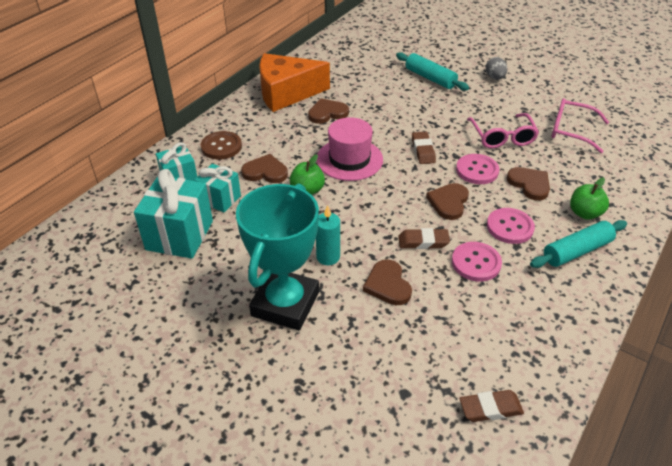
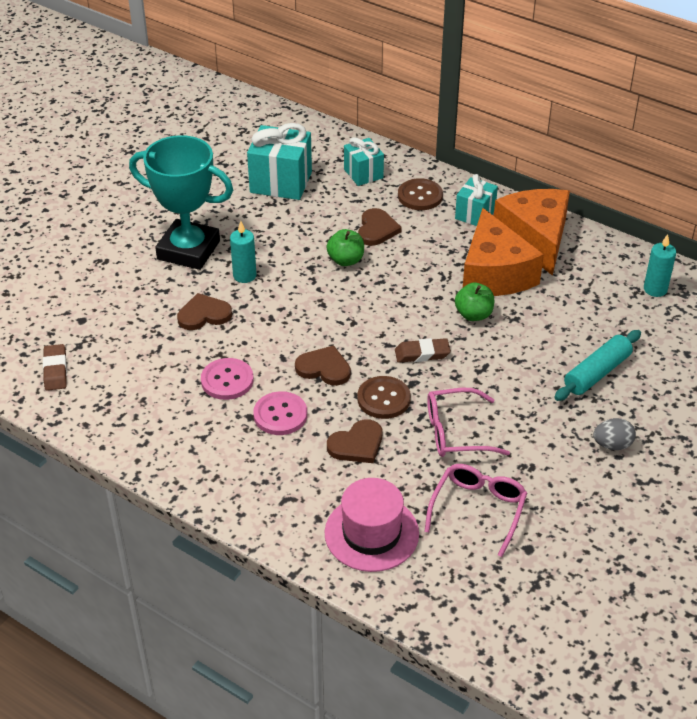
camera: 90 degrees right, 0 degrees up
turquoise gift [195,164,241,212] -> turquoise gift moved to [455,174,498,226]
brown heart [308,98,349,124] -> orange cheese [463,208,544,296]
pink hat [317,117,383,181] -> pink hat moved to [325,478,419,572]
brown eraser [398,228,450,249] -> none
pink button [456,154,499,184] -> brown button [357,376,411,419]
turquoise rolling pin [530,220,627,268] -> none
green apple [570,178,609,220] -> green apple moved to [455,283,494,321]
none -> turquoise candle [644,234,676,297]

